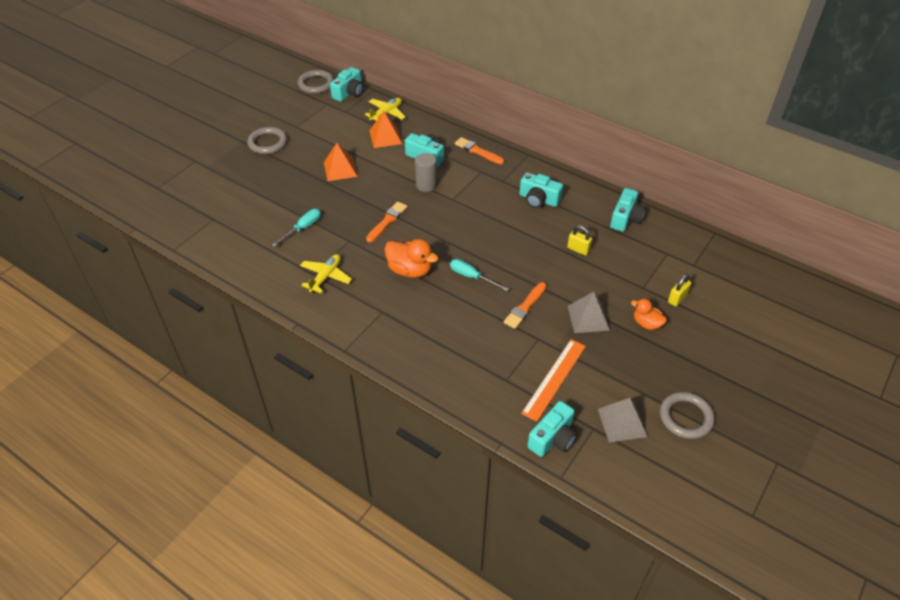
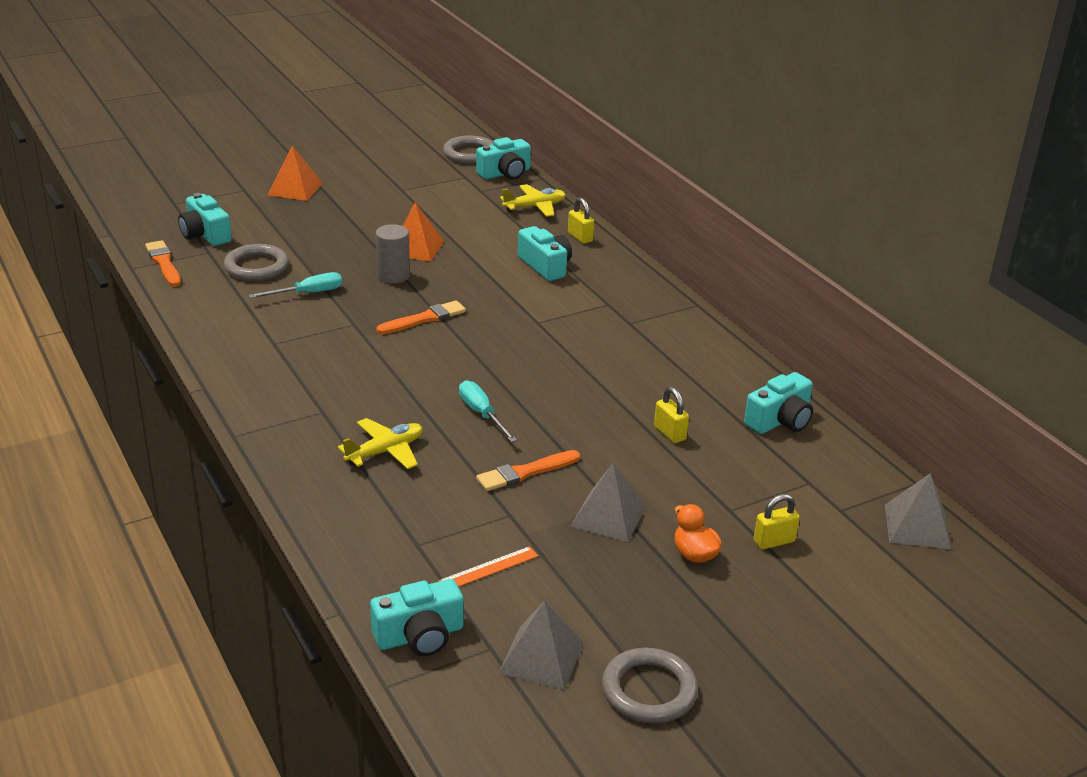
camera: 25 degrees right, 15 degrees down
grey ring [247,127,287,154] -> grey ring moved to [224,244,289,281]
yellow plane [300,254,352,293] -> yellow plane moved to [338,418,423,469]
orange pyramid [369,111,402,148] -> orange pyramid moved to [268,146,323,201]
orange duck [385,239,438,278] -> none
grey cylinder [415,153,437,192] -> grey cylinder moved to [376,224,410,284]
orange brush [455,137,504,164] -> orange brush moved to [145,240,181,287]
turquoise camera [519,172,563,208] -> turquoise camera moved to [178,193,232,246]
orange ruler [521,339,586,422] -> orange ruler [438,546,538,587], size x0.59
none -> yellow padlock [568,198,594,244]
none -> grey pyramid [885,473,951,549]

